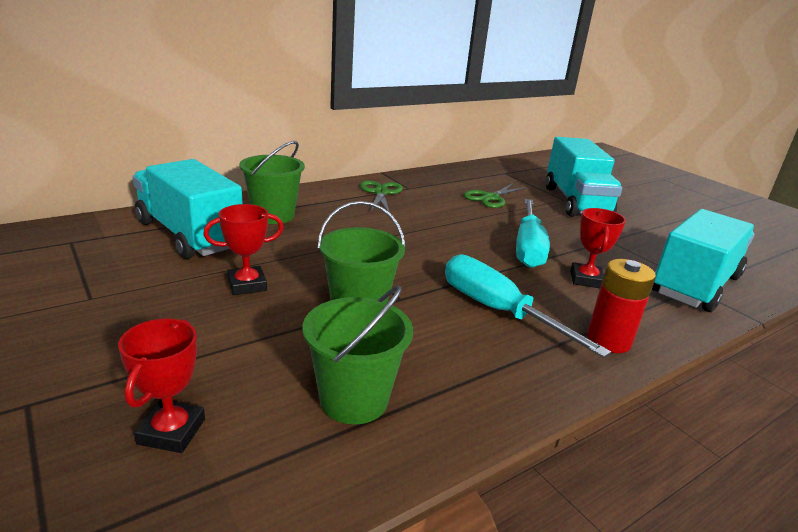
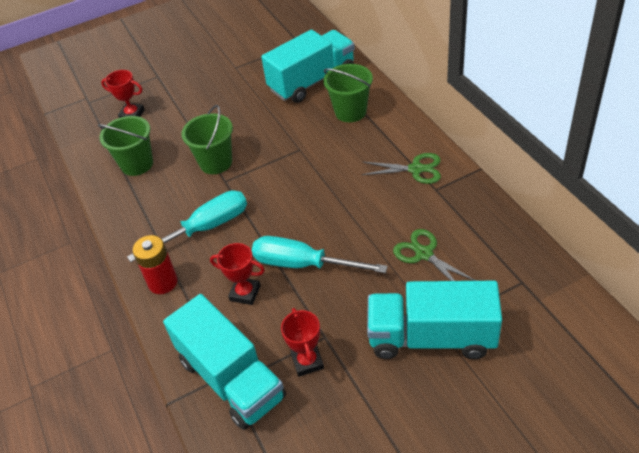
camera: 105 degrees right, 20 degrees up
red trophy [203,204,284,295] -> red trophy moved to [281,308,324,377]

